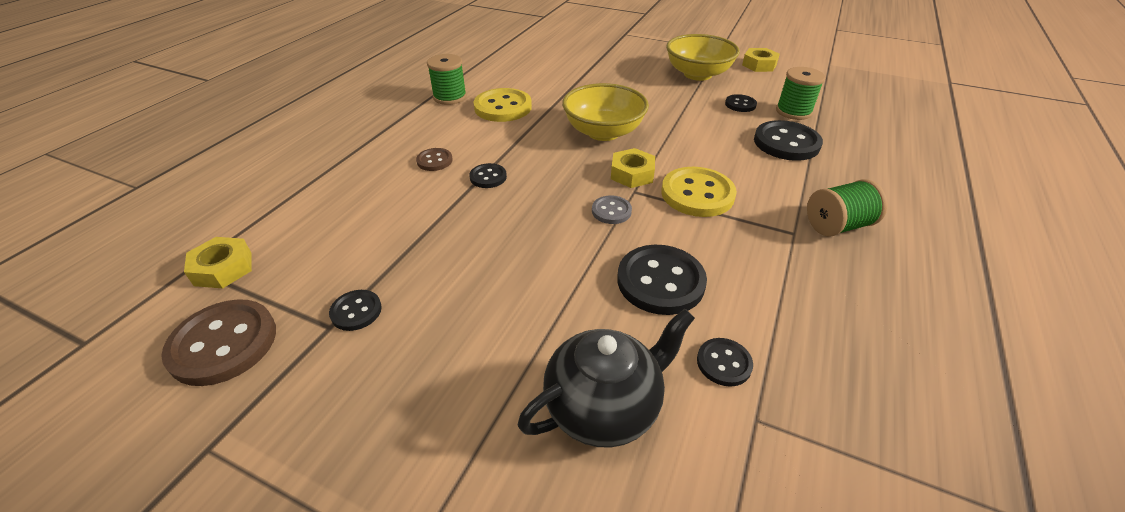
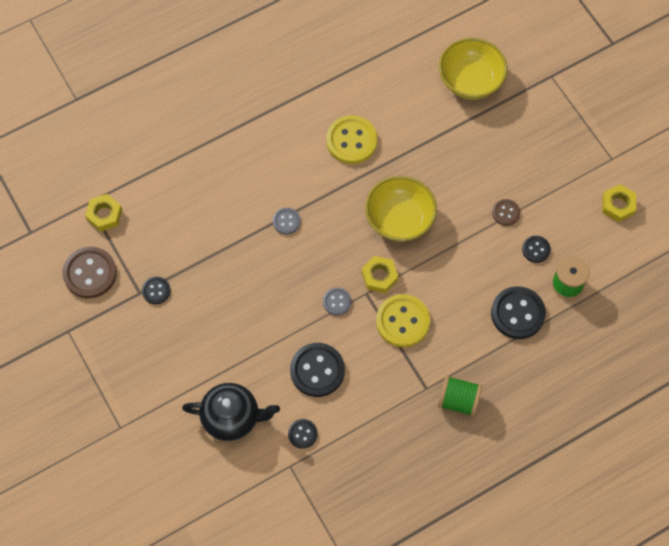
camera: 35 degrees right, 25 degrees up
brown button [416,148,453,171] -> brown button moved to [492,199,520,226]
green spool [427,54,467,105] -> none
black button [469,163,507,188] -> grey button [273,208,301,234]
yellow bowl [666,34,740,81] -> yellow bowl moved to [439,38,507,99]

